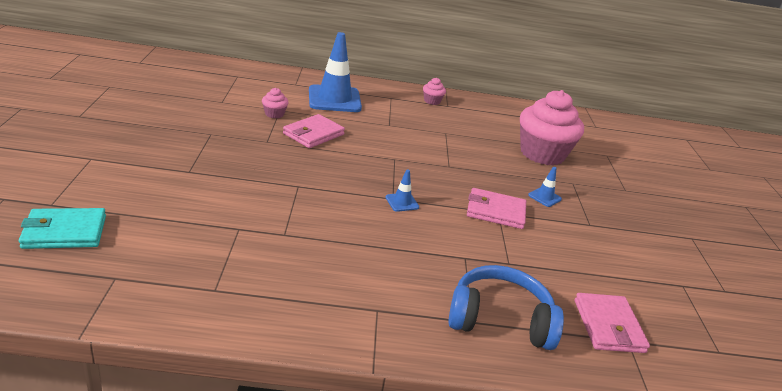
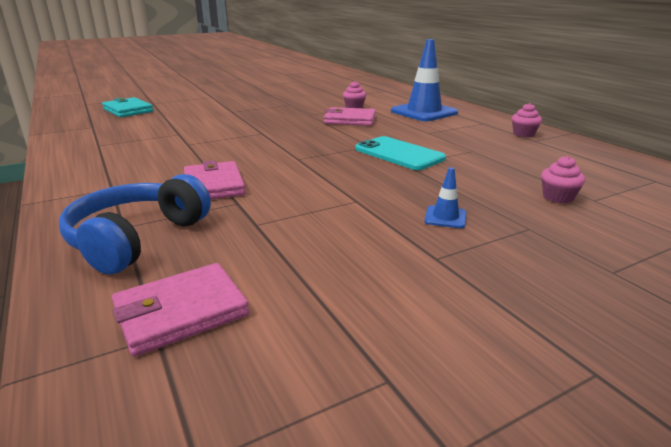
camera: 65 degrees right, 5 degrees down
blue traffic cone [385,170,419,212] -> none
blue headphones [448,265,564,350] -> blue headphones turned 135 degrees counterclockwise [59,174,211,275]
pink wallet [467,188,526,229] -> pink wallet moved to [184,160,246,199]
pink cupcake [520,90,584,165] -> pink cupcake [541,156,585,204], size x0.41
none -> turquoise phone [355,136,446,170]

